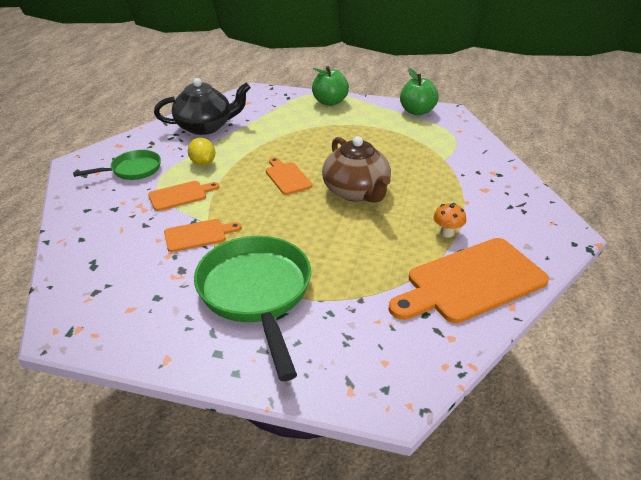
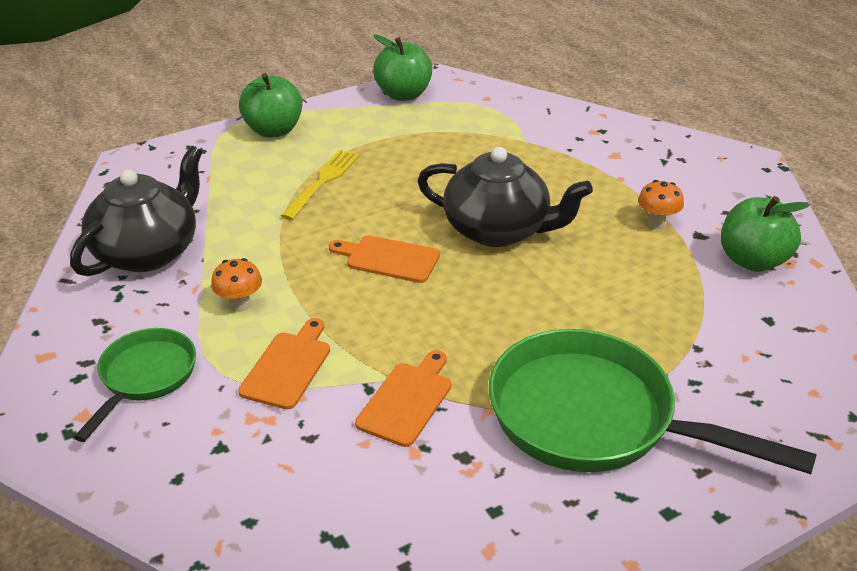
camera: 45 degrees left, 0 degrees up
yellow lemon [188,138,215,166] -> orange mushroom [211,258,262,312]
brown teapot [322,136,391,203] -> black teapot [417,147,593,247]
orange cutting board [389,238,549,323] -> green apple [721,196,810,272]
none -> yellow fork [281,150,360,220]

